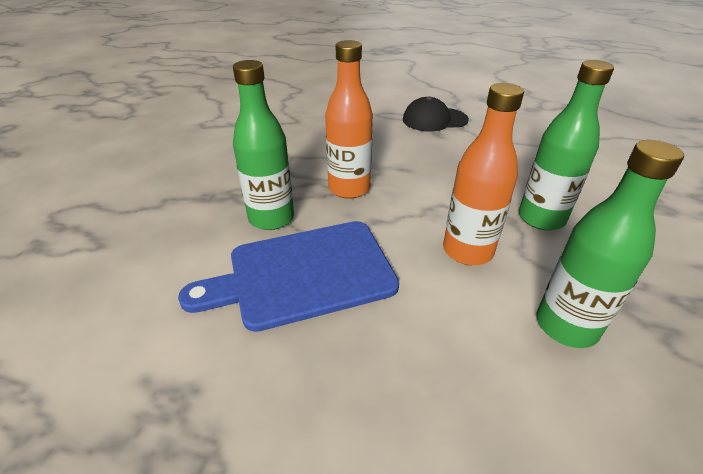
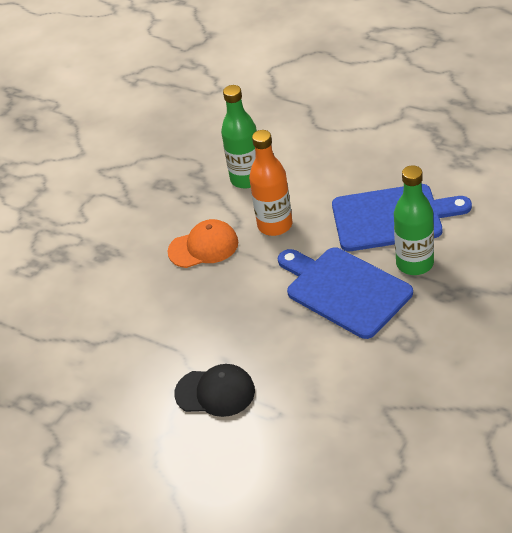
camera: 160 degrees left, 5 degrees up
orange bottle [325,40,373,199] -> blue cutting board [278,247,413,339]
green bottle [519,60,614,230] -> orange cap [167,219,238,268]

